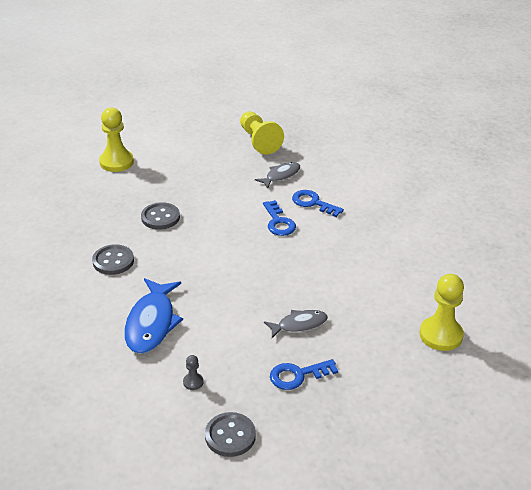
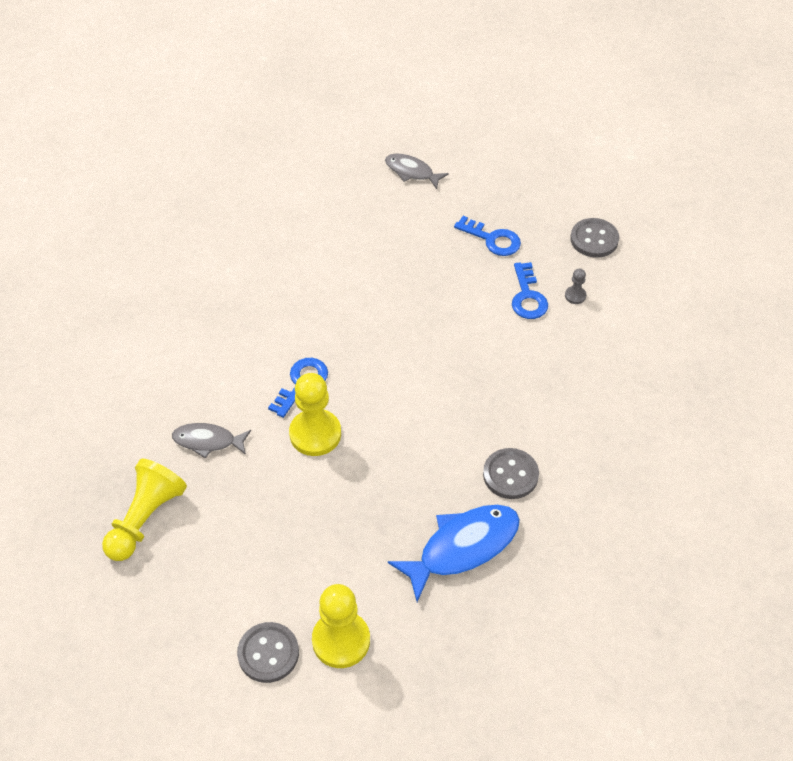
camera: 130 degrees left, 15 degrees up
blue fish [124,278,183,354] -> blue fish moved to [388,505,520,602]
grey button [141,202,180,230] -> grey button moved to [237,622,299,683]
grey fish [264,310,328,338] -> grey fish moved to [385,153,449,189]
blue key [292,190,344,217] -> blue key moved to [512,262,548,319]
yellow pawn [419,274,464,351] -> yellow pawn moved to [289,373,341,456]

